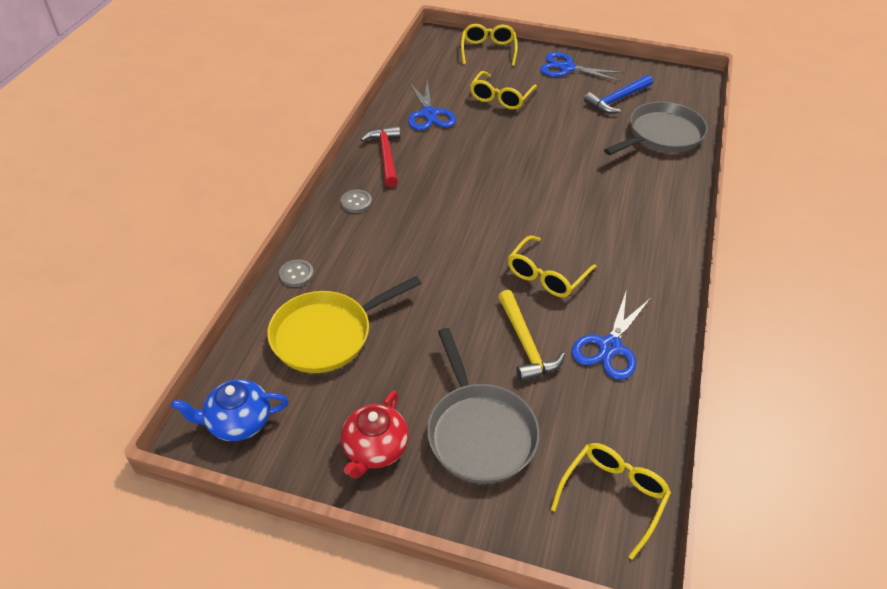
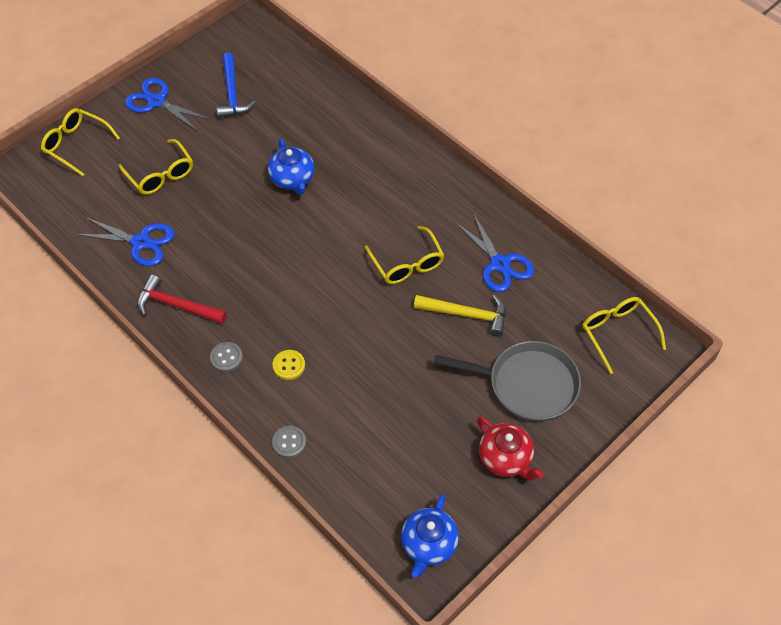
camera: 60 degrees left, 10 degrees up
yellow pan [267,276,421,373] -> none
blue scissors [540,52,624,82] -> blue scissors turned 75 degrees clockwise [125,78,210,131]
grey pan [604,102,708,155] -> none
none -> blue teapot [268,138,314,195]
none -> yellow button [273,350,305,380]

